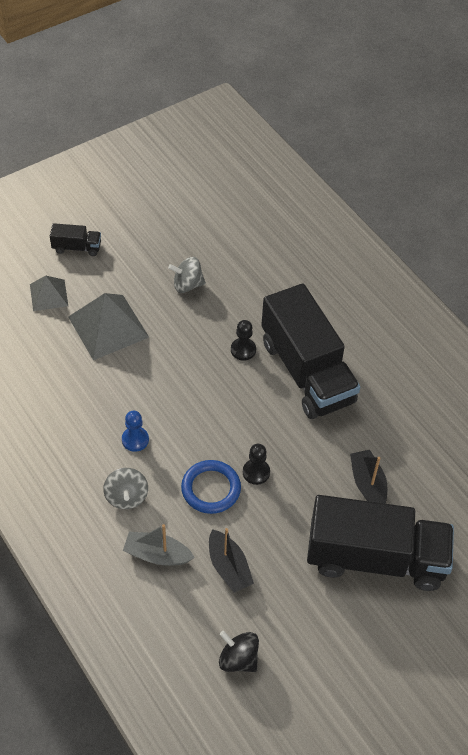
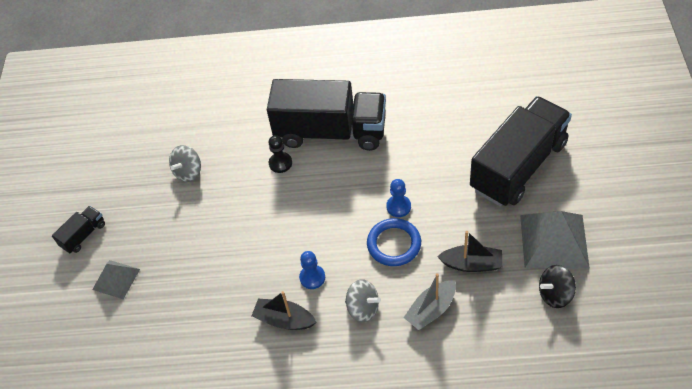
camera: 50 degrees left, 0 degrees up
grey pyramid [68,293,149,360] -> grey pyramid moved to [520,211,590,269]
black pawn [243,444,270,485] -> blue pawn [386,179,411,217]
black boat [350,450,388,504] -> black boat moved to [251,291,316,330]

